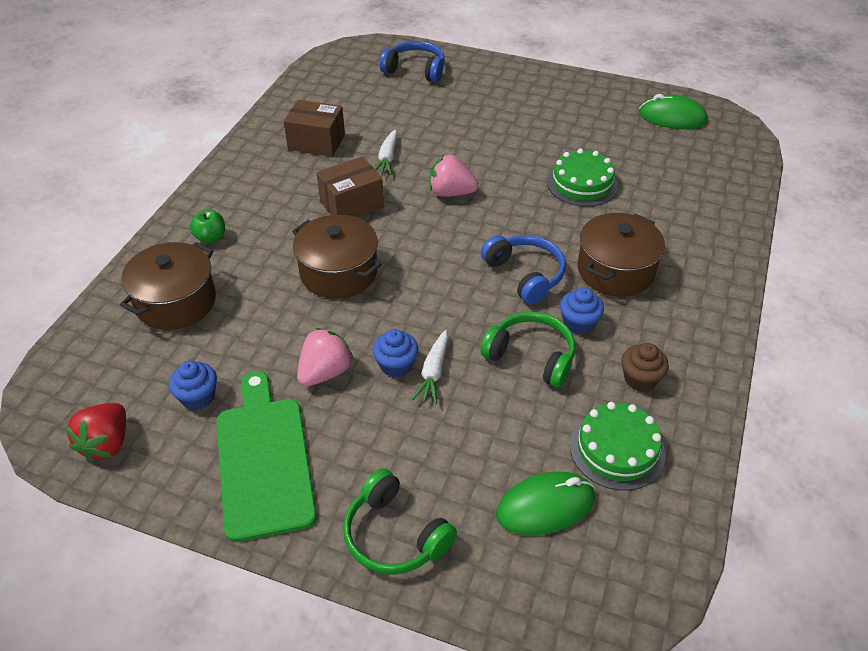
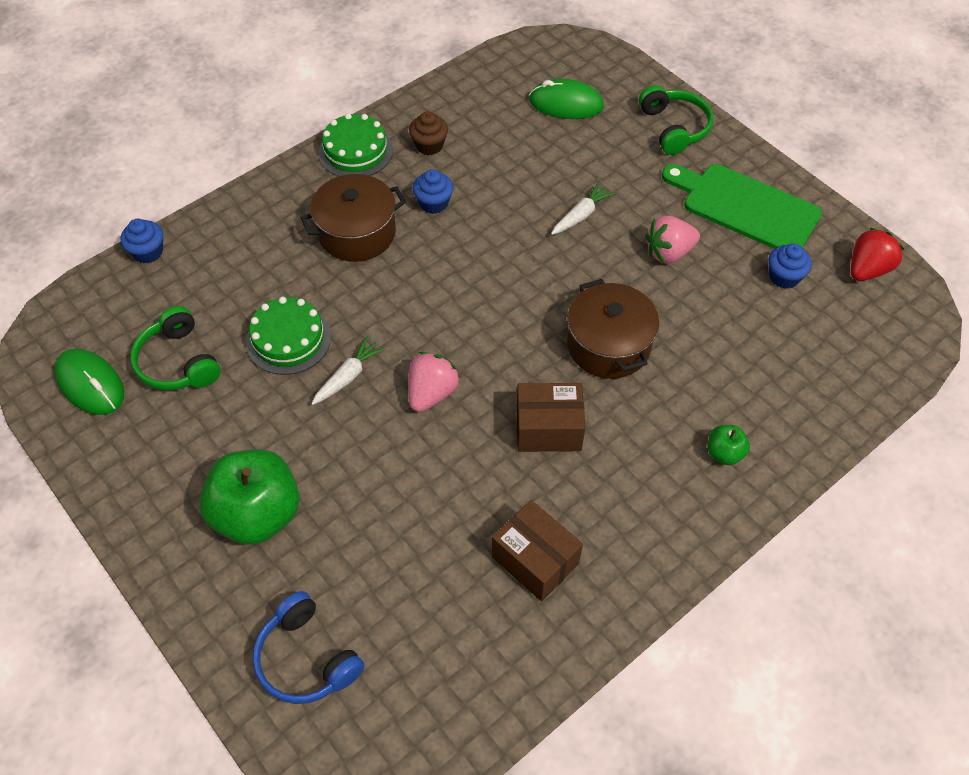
camera: 150 degrees left, 10 degrees up
brown pot [120,242,216,330] -> none
green cutting board [217,371,317,542] -> green cutting board turned 105 degrees clockwise [662,164,822,249]
blue cupcake [373,329,418,378] -> blue cupcake moved to [120,219,163,263]
white carrot [374,130,397,175] -> white carrot moved to [311,337,385,405]
pink strawberry [429,155,478,197] -> pink strawberry turned 105 degrees counterclockwise [408,352,460,412]
blue headphones [481,235,566,305] -> none
green headphones [481,312,575,388] -> green headphones moved to [130,306,221,390]
green cake [570,402,665,491] -> green cake moved to [318,113,393,176]
none -> green apple [199,449,300,545]

